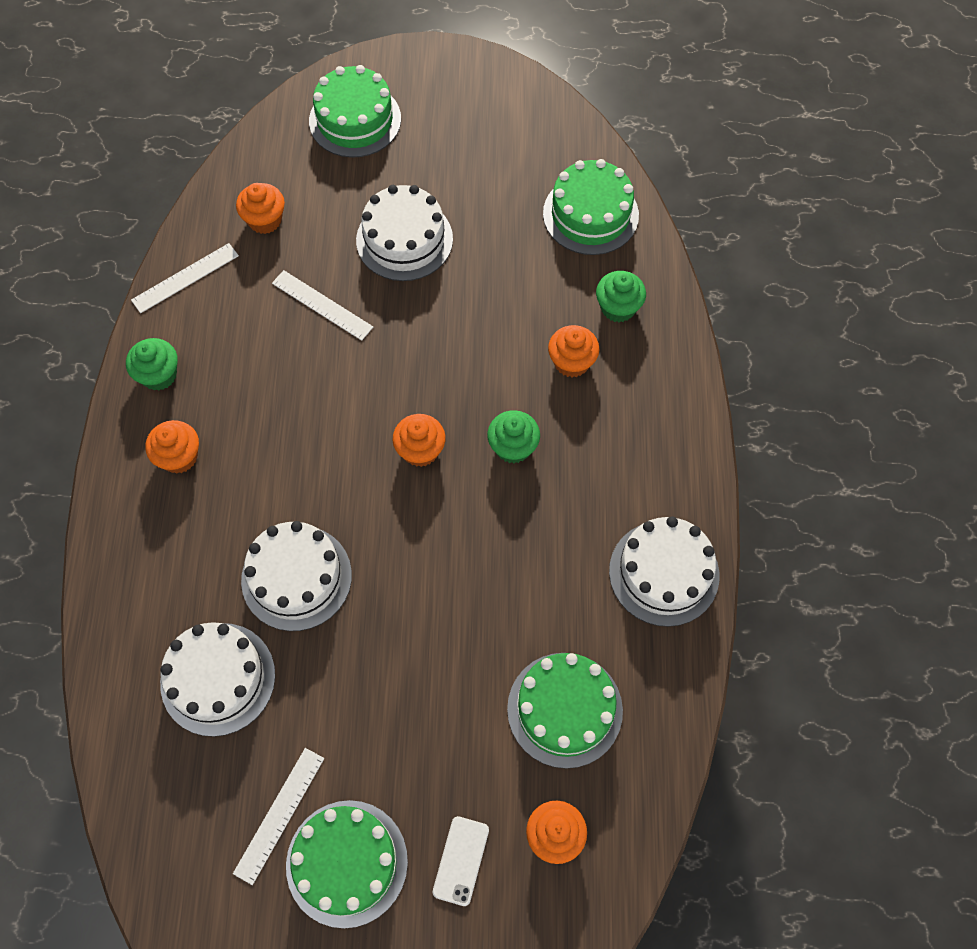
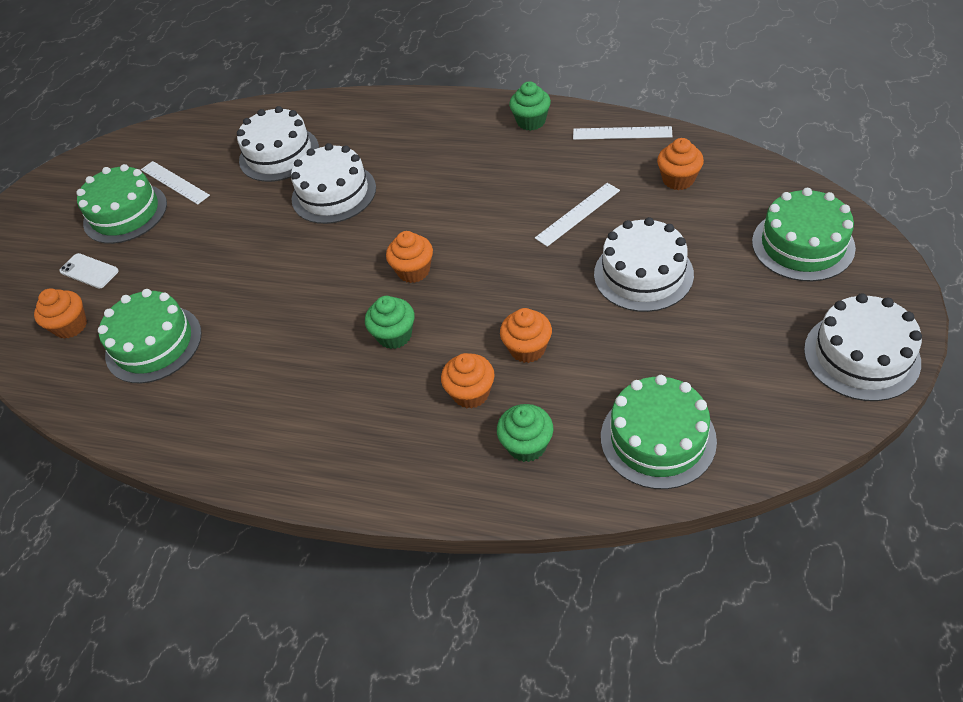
camera: 110 degrees right, 15 degrees down
white ruler [131,243,239,313] -> white ruler turned 60 degrees counterclockwise [573,126,672,140]
orange cupcake [145,420,199,473] -> orange cupcake moved to [500,308,552,363]
white cake [609,516,719,627] -> white cake moved to [804,293,922,401]

